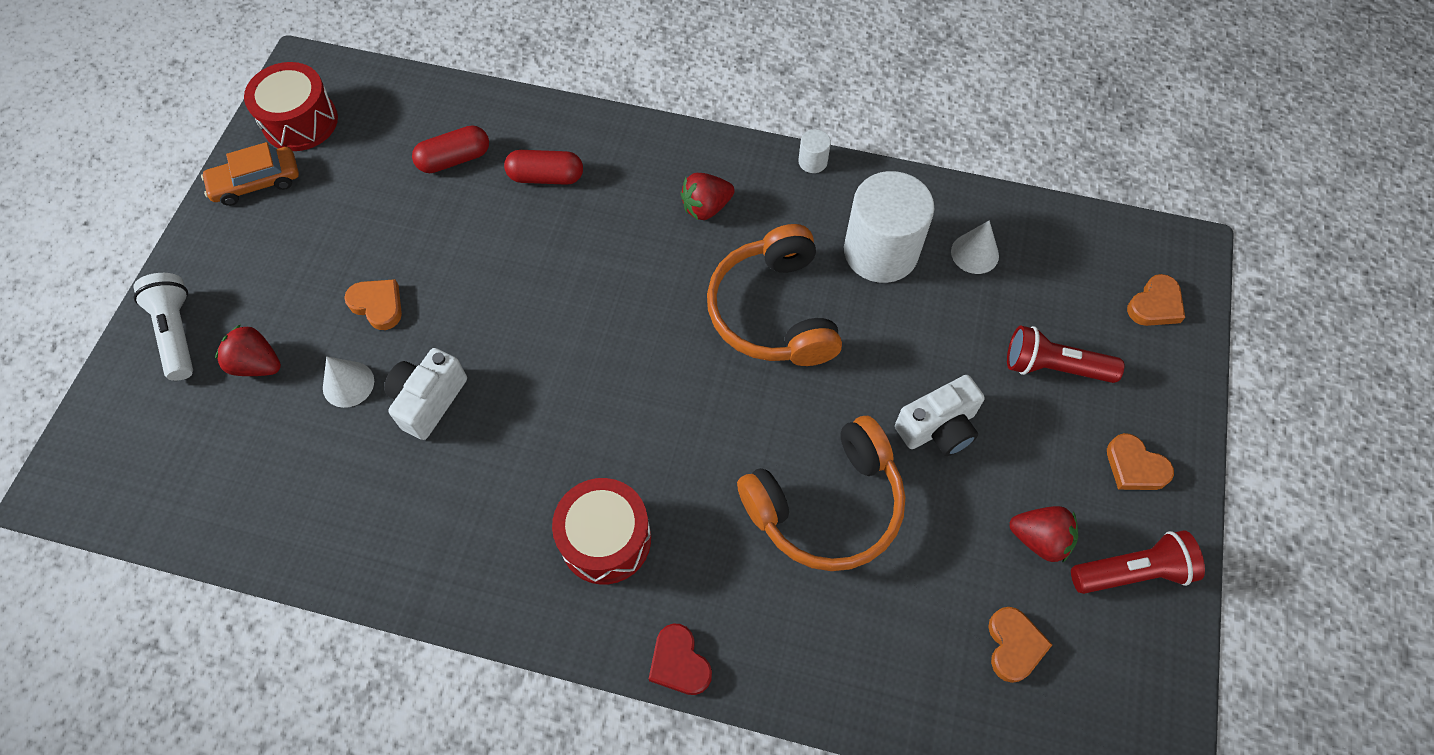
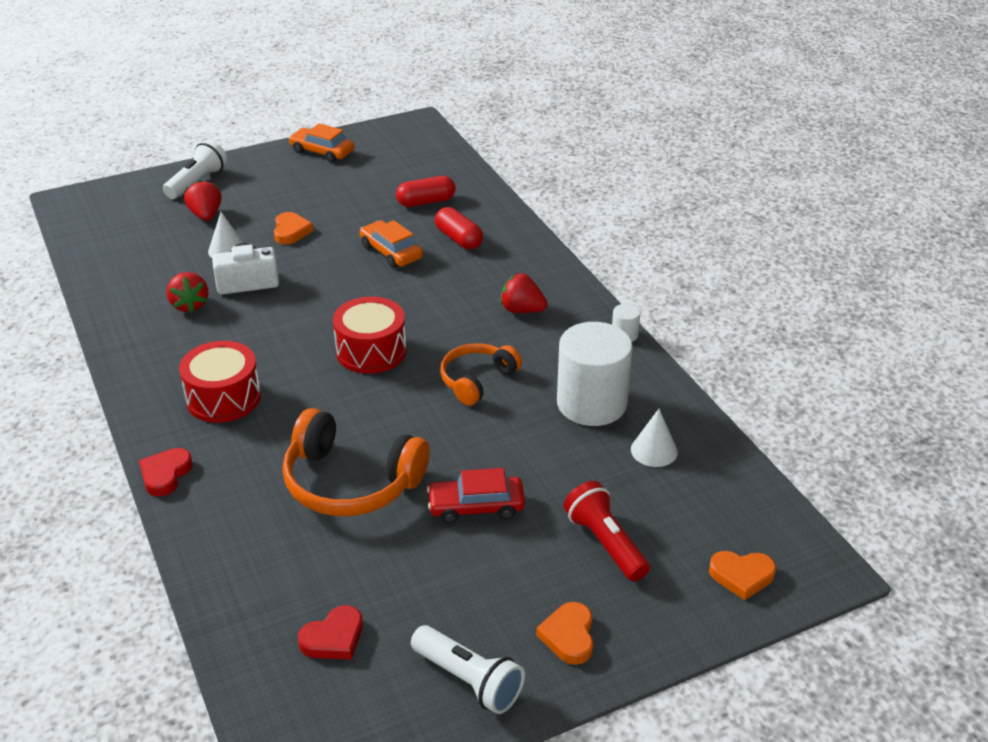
camera: 50 degrees right, 25 degrees down
red drum [244,62,338,151] -> red drum moved to [333,297,407,374]
red capsule [412,125,489,173] -> red capsule turned 45 degrees counterclockwise [396,176,456,207]
orange headphones [707,224,842,366] -> orange headphones [440,343,522,406], size x0.62
white camera [895,375,985,456] -> red car [427,468,525,523]
orange heart [988,607,1052,683] -> red heart [298,605,363,660]
red strawberry [1010,506,1078,563] -> red strawberry moved to [167,272,208,312]
red flashlight [1071,530,1205,594] -> white flashlight [411,625,525,714]
none -> orange car [360,220,423,268]

